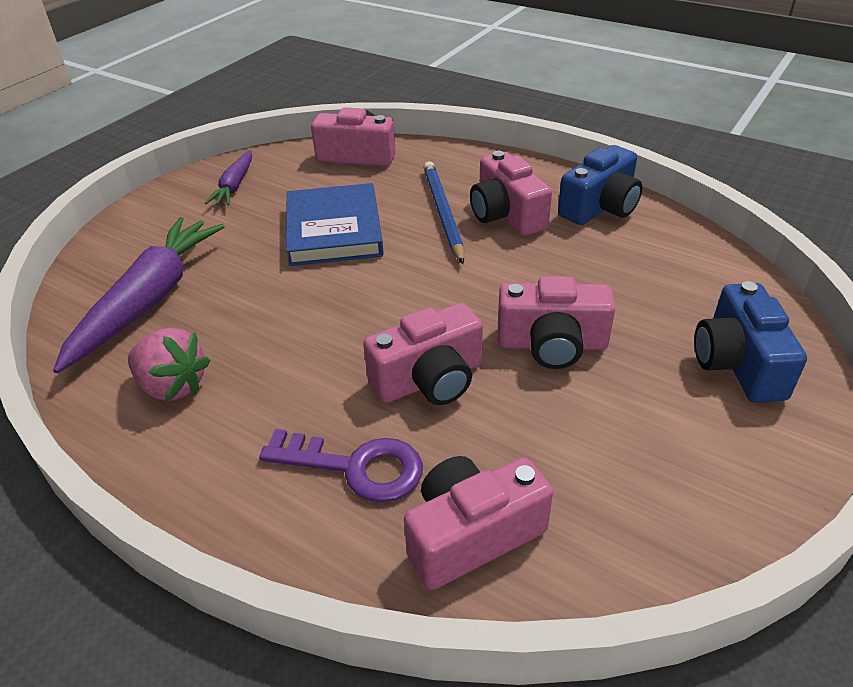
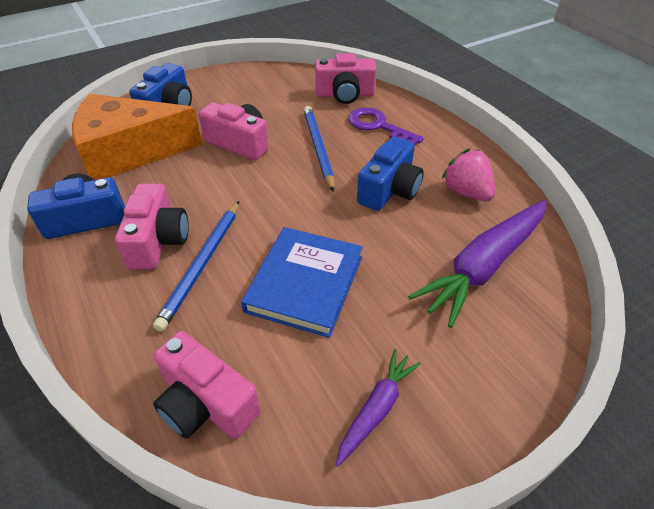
camera: 155 degrees left, 5 degrees up
pink camera [363,303,483,405] -> blue pencil [304,106,335,192]
none -> orange cheese [72,94,202,180]
none -> blue camera [357,136,424,211]

